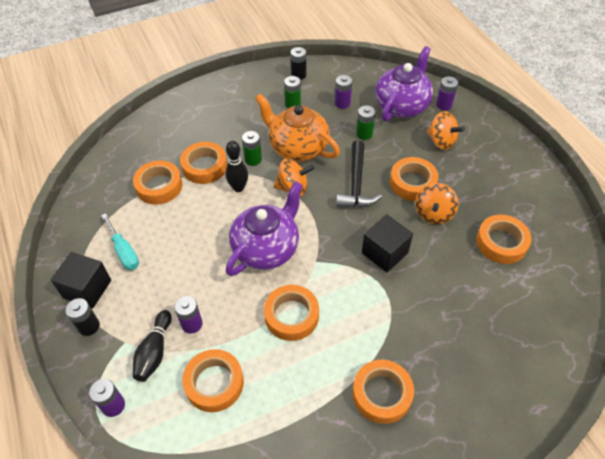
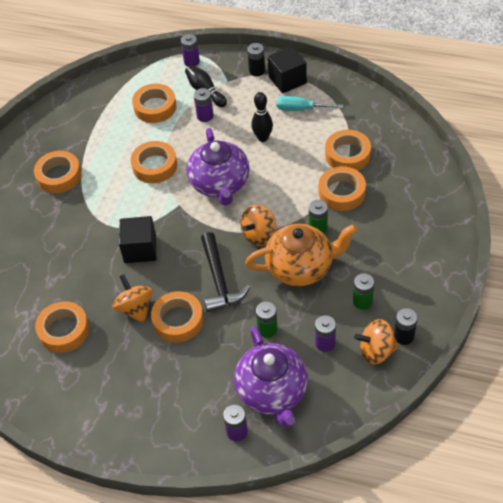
camera: 135 degrees right, 0 degrees up
black bowling pin [225,141,248,192] -> black bowling pin moved to [251,92,273,142]
black hammer [336,141,382,208] -> black hammer turned 150 degrees counterclockwise [201,232,250,312]
orange spinning top [426,111,465,150] -> orange spinning top moved to [354,319,399,365]

